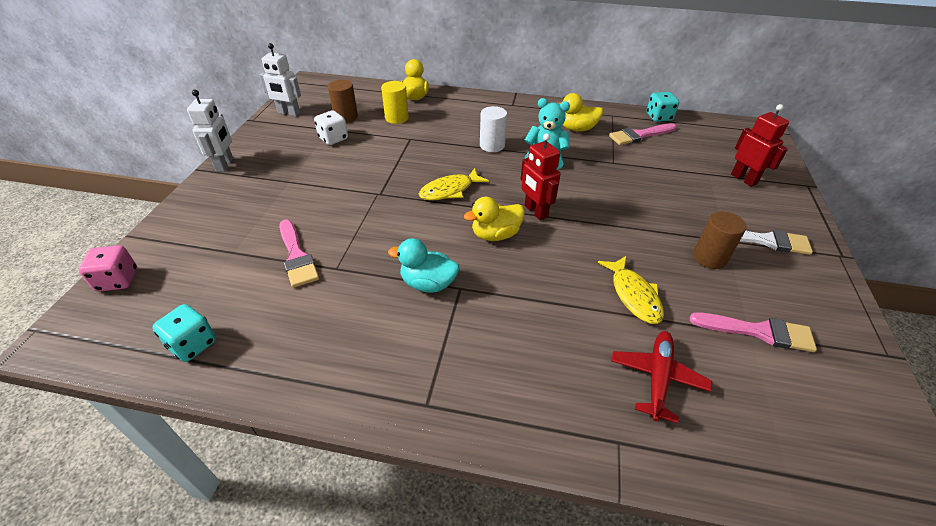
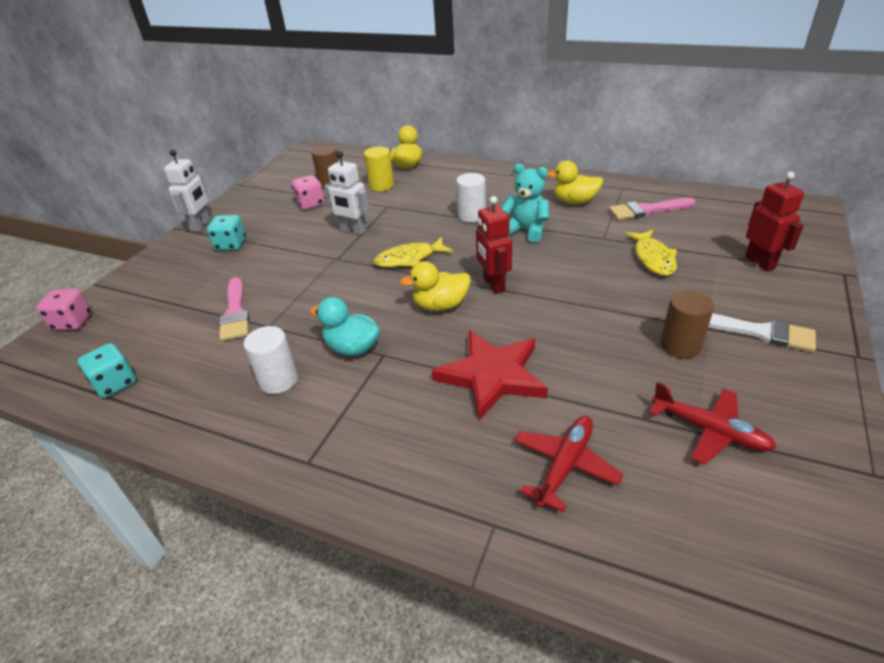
camera: 15 degrees right, 5 degrees down
white robot [259,43,301,116] -> white robot moved to [324,151,370,235]
white dice [314,110,348,145] -> pink dice [291,175,325,210]
yellow fish [598,256,664,324] -> yellow fish moved to [625,230,677,276]
turquoise dice [646,92,679,122] -> turquoise dice moved to [207,215,246,251]
pink brush [690,312,817,352] -> red plane [649,382,777,465]
none -> white cylinder [244,326,298,394]
none -> red star [432,330,548,420]

